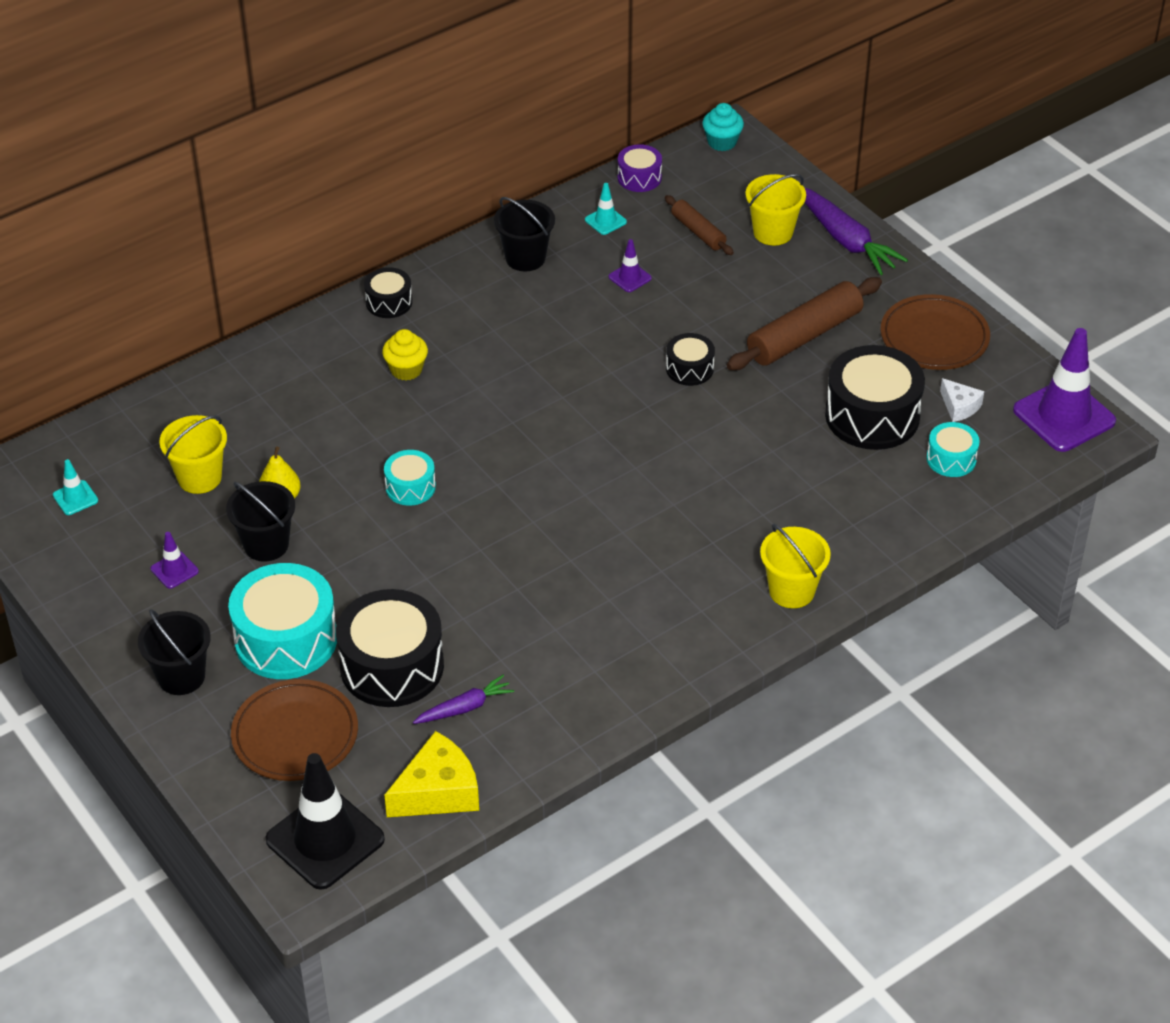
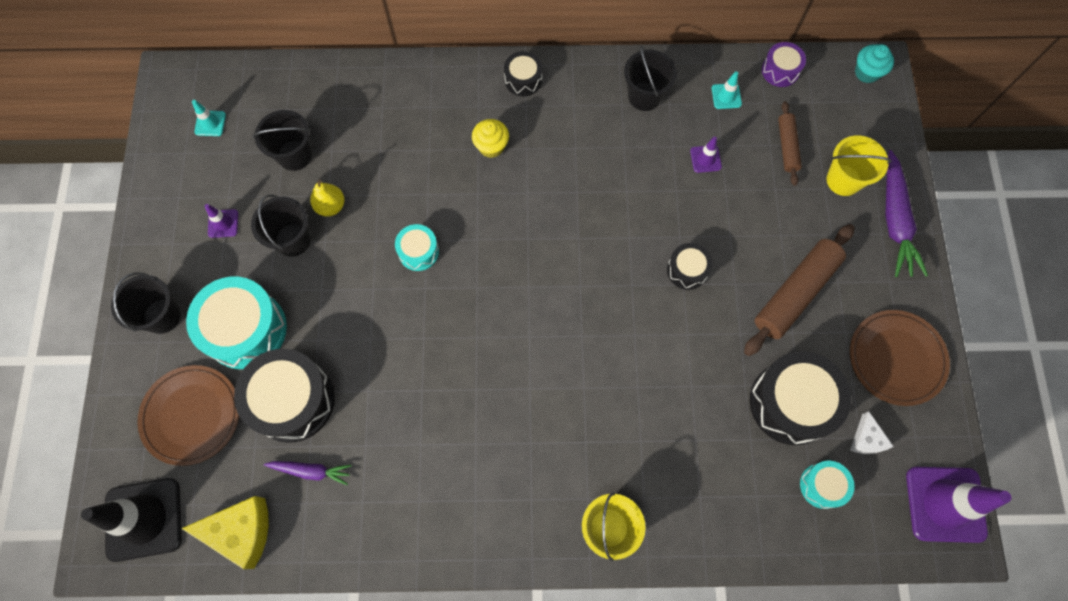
camera: 35 degrees right, 25 degrees up
yellow bucket [159,415,227,494] -> black bucket [253,110,312,171]
brown rolling pin [727,277,882,370] -> brown rolling pin turned 45 degrees counterclockwise [744,224,854,356]

